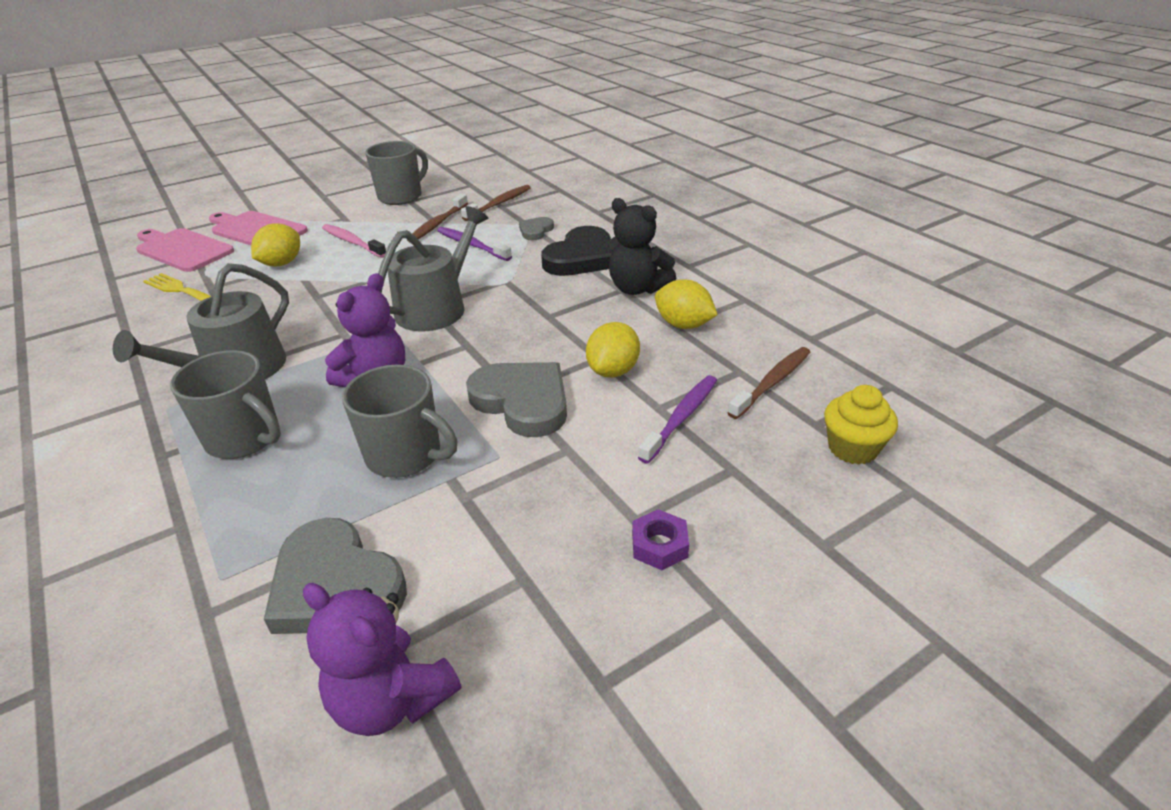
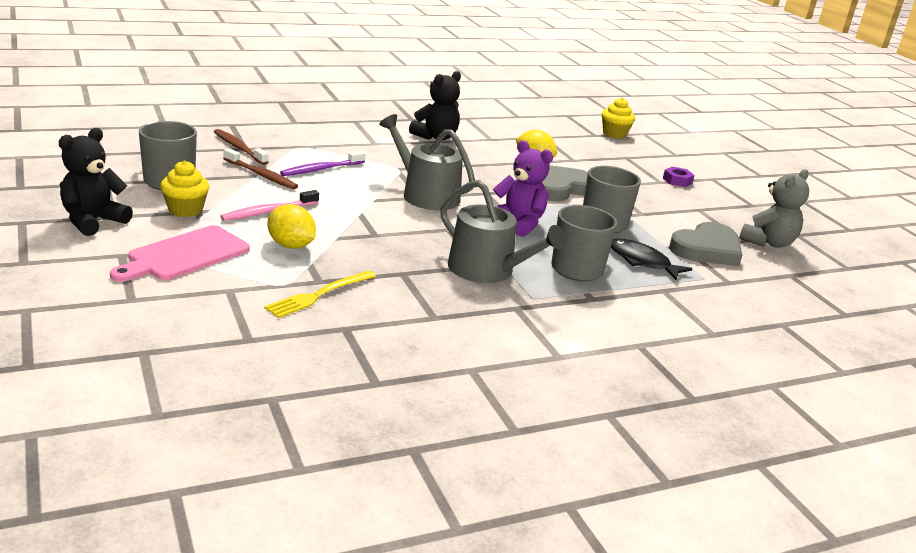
camera: 85 degrees left, 10 degrees down
pink cutting board [136,228,234,272] -> none
purple teddy bear [303,583,462,736] -> grey teddy bear [739,169,809,248]
grey heart [519,217,554,240] -> none
black heart [541,226,612,276] -> none
purple toothbrush [638,375,717,463] -> none
yellow lemon [655,279,718,329] -> none
brown toothbrush [728,347,810,419] -> none
none -> black teddy bear [59,128,133,236]
none -> yellow cupcake [160,160,210,217]
none -> black fish [611,238,692,280]

